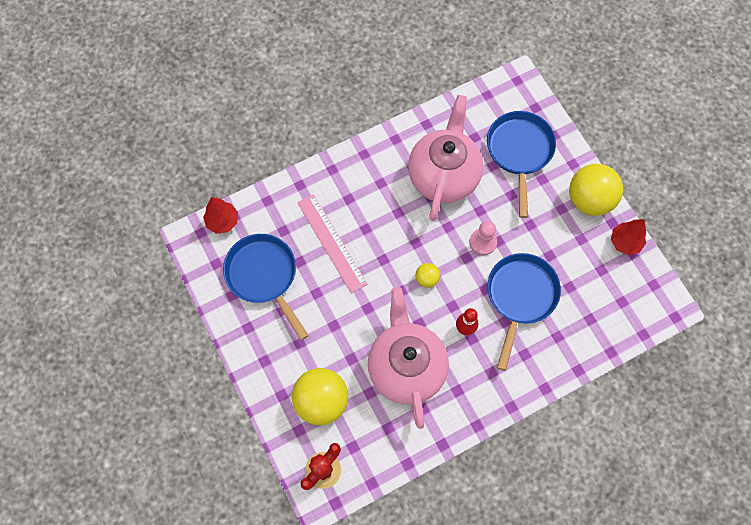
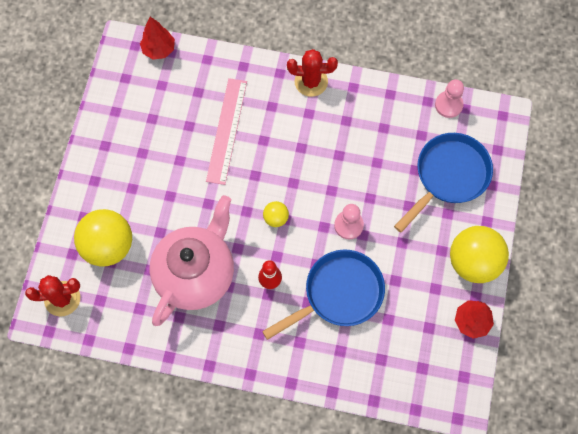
camera: 40 degrees right, 0 degrees up
blue pan [223,234,309,340] -> none
pink teapot [408,95,483,221] -> none
none -> red cactus [287,49,338,97]
none -> pink pawn [435,79,464,118]

